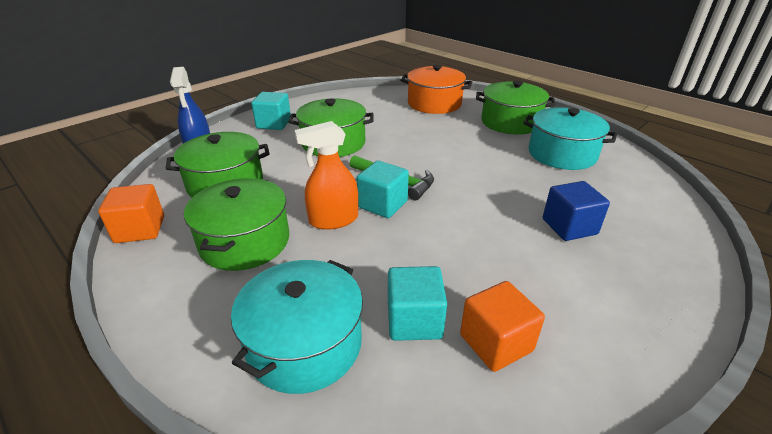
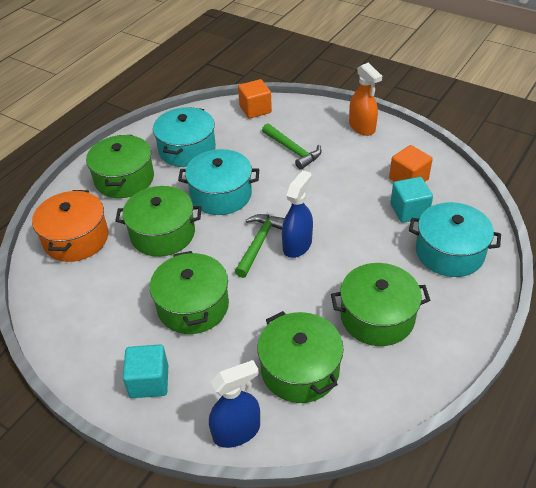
camera: 100 degrees left, 10 degrees up
orange cube [98,184,164,243] -> orange cube moved to [238,79,272,119]
orange spray bottle [295,121,358,230] -> orange spray bottle moved to [349,63,382,136]
turquoise cube [356,161,409,218] -> blue spray bottle [282,170,313,258]
blue cube [543,181,610,241] -> green hammer [262,123,322,170]
none -> green pot [115,186,202,257]
none -> turquoise pot [178,149,259,215]

